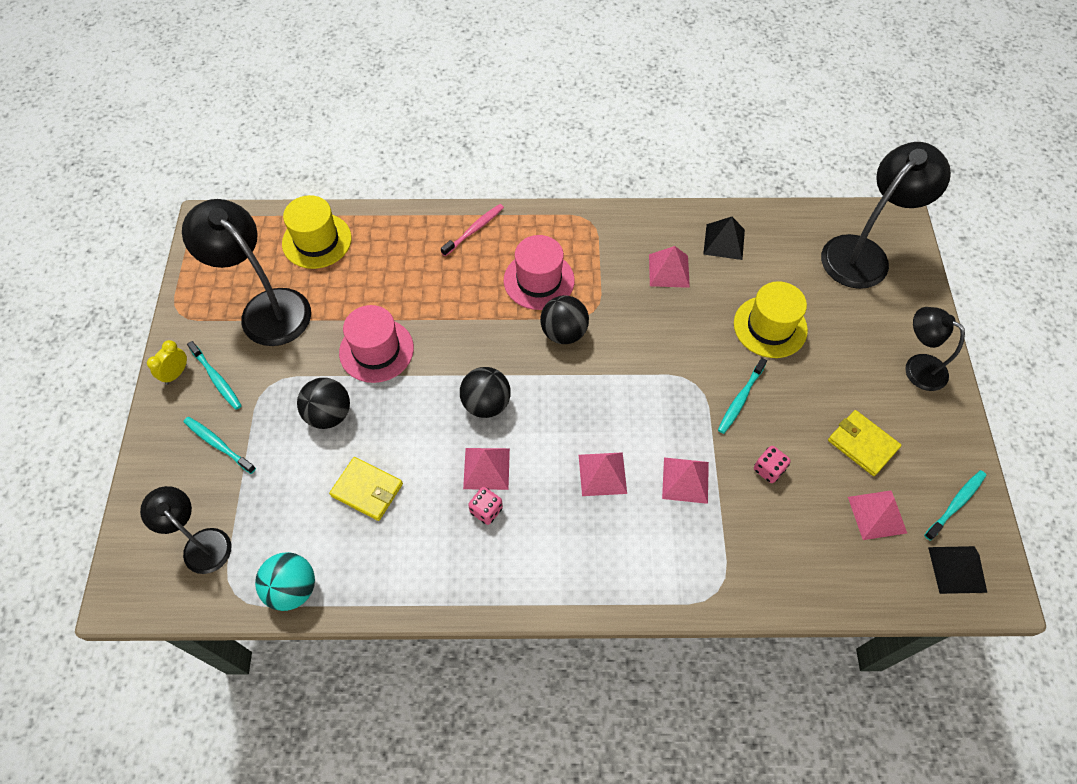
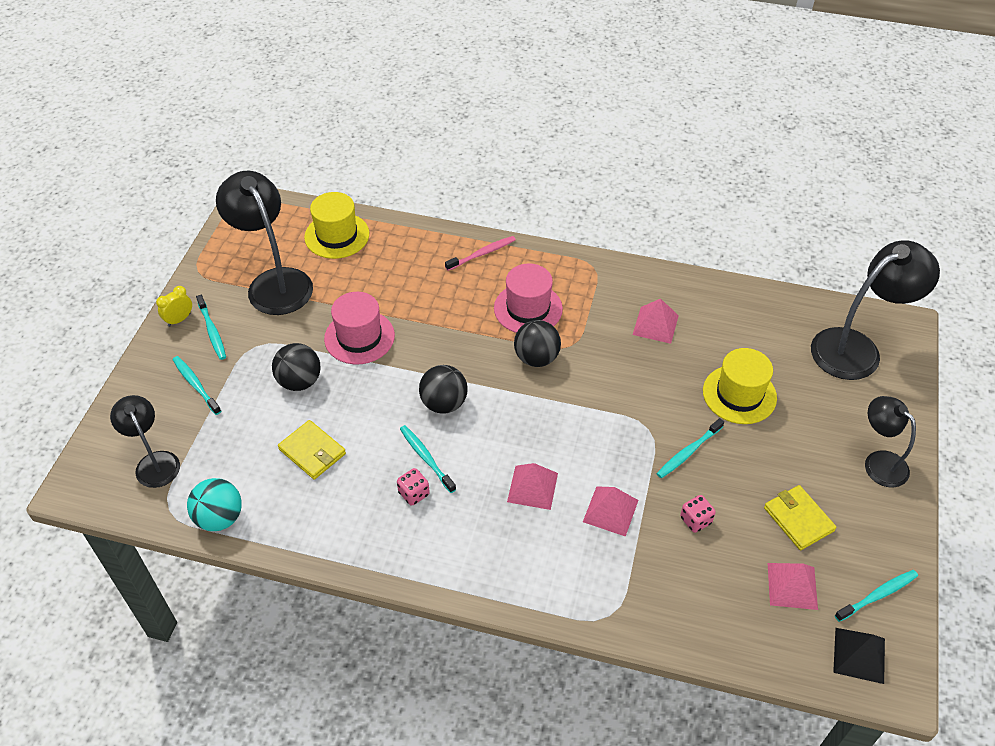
camera: 15 degrees right, 10 degrees down
pink pyramid [463,448,510,490] -> turquoise toothbrush [400,425,456,493]
black pyramid [703,217,745,260] -> none

